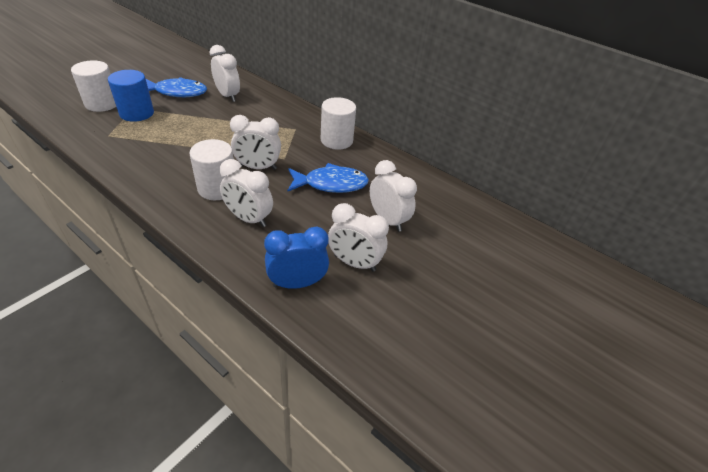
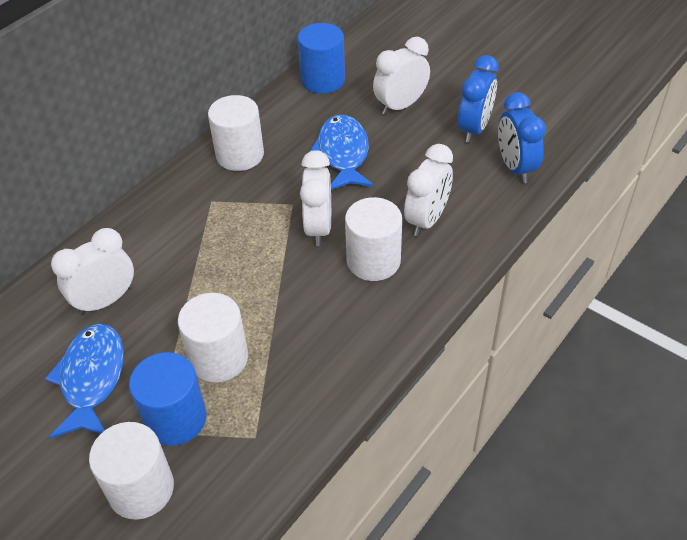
camera: 85 degrees left, 5 degrees up
white clock [328,203,389,272] -> blue clock [458,55,499,143]
none -> white cylinder [178,293,248,382]
none -> blue cylinder [298,23,345,94]

